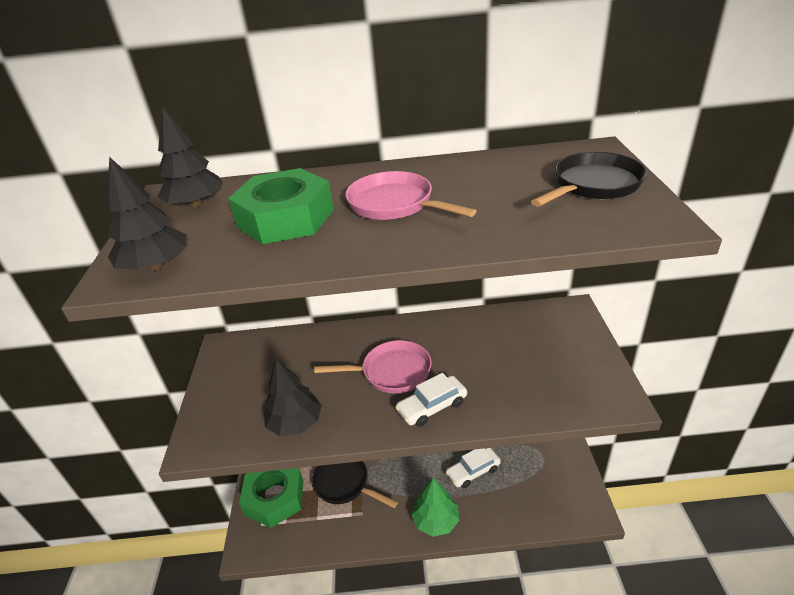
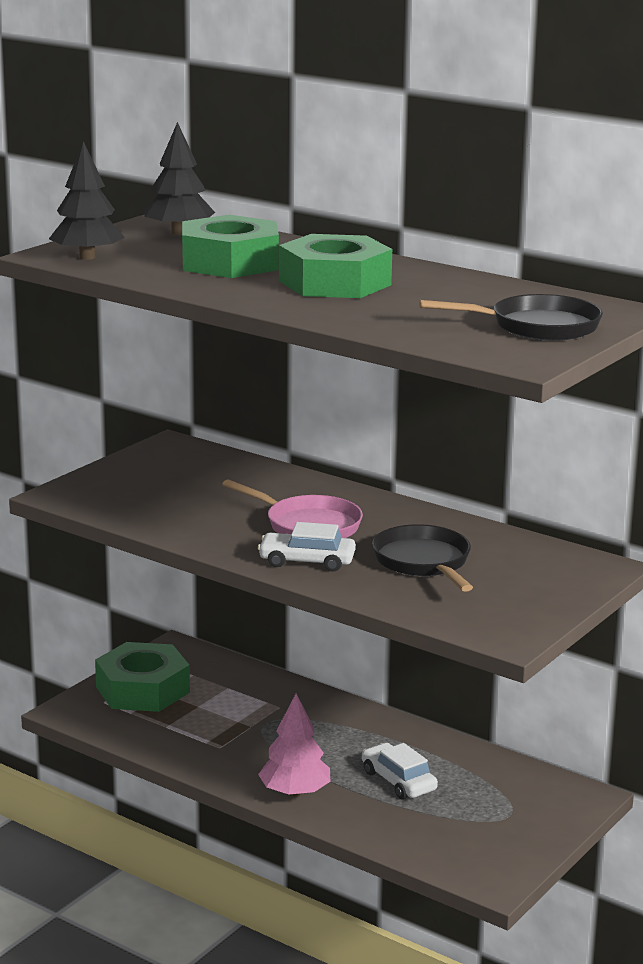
camera: 35 degrees right, 15 degrees down
black tree [264,359,322,436] -> none
black pan [312,461,398,508] -> black pan moved to [372,524,473,592]
pink pan [346,171,477,220] -> green nut [279,234,392,298]
green tree [411,478,459,537] -> pink tree [258,694,330,797]
white car [446,448,501,488] -> white car turned 45 degrees clockwise [362,743,438,799]

